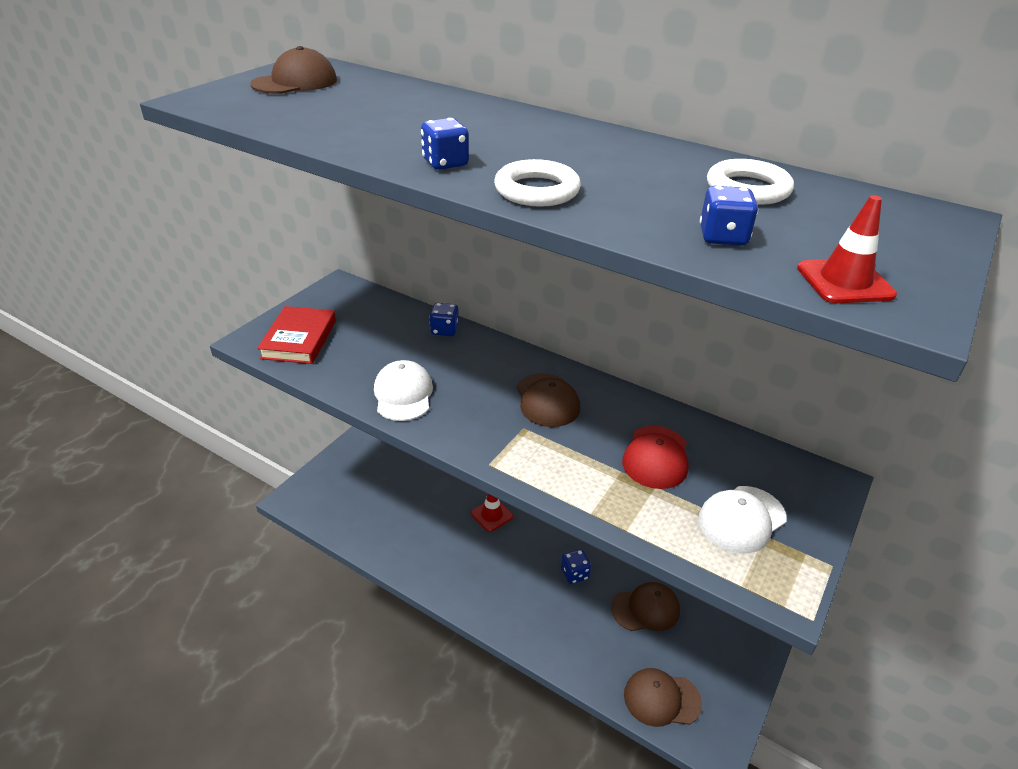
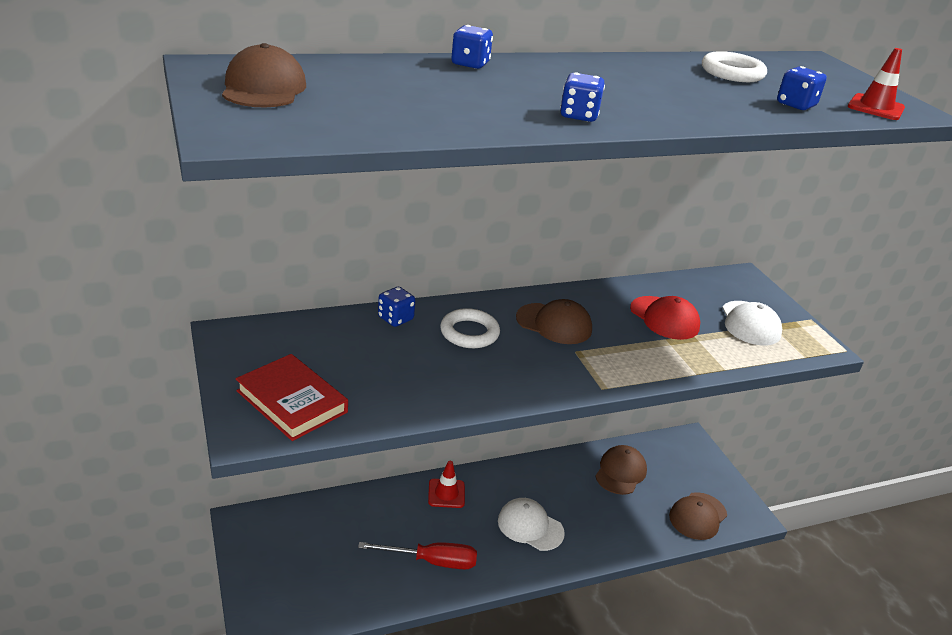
camera: 55 degrees left, 5 degrees down
white cap [374,360,433,421] -> white cap moved to [498,498,565,551]
white ring [494,159,581,207] -> white ring moved to [440,308,500,348]
blue dice [561,549,591,584] -> blue dice moved to [451,25,493,69]
none -> red screwdriver [358,542,477,569]

